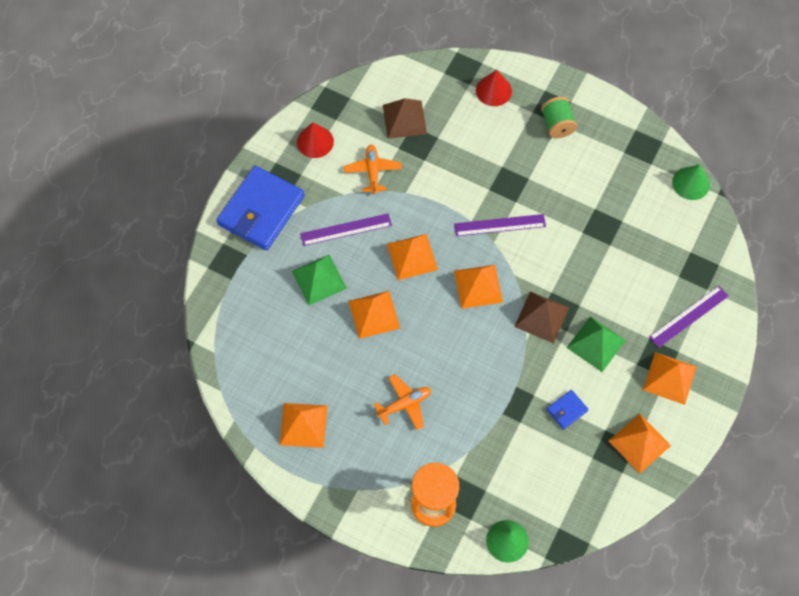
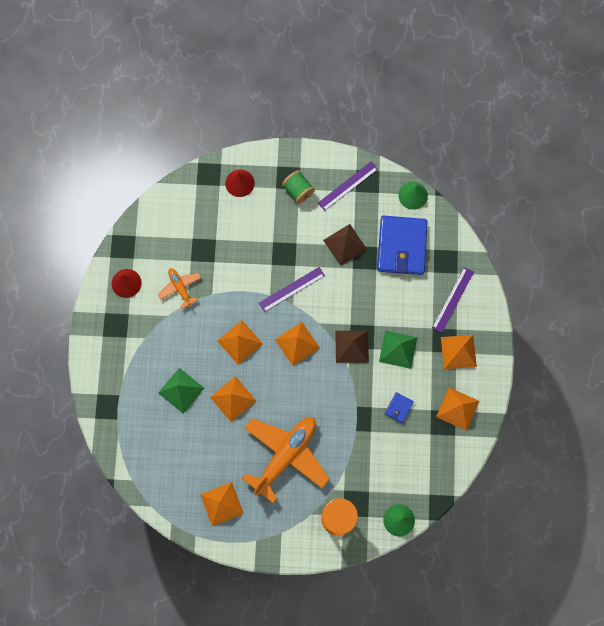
camera: 25 degrees left, 10 degrees up
blue wallet [216,166,304,250] -> blue wallet moved to [377,216,428,275]
purple ruler [300,213,392,246] -> purple ruler moved to [318,162,378,211]
orange plane [374,374,431,430] -> orange plane [242,417,330,503], size x2.05
brown pyramid [383,98,427,139] -> brown pyramid moved to [323,224,367,266]

